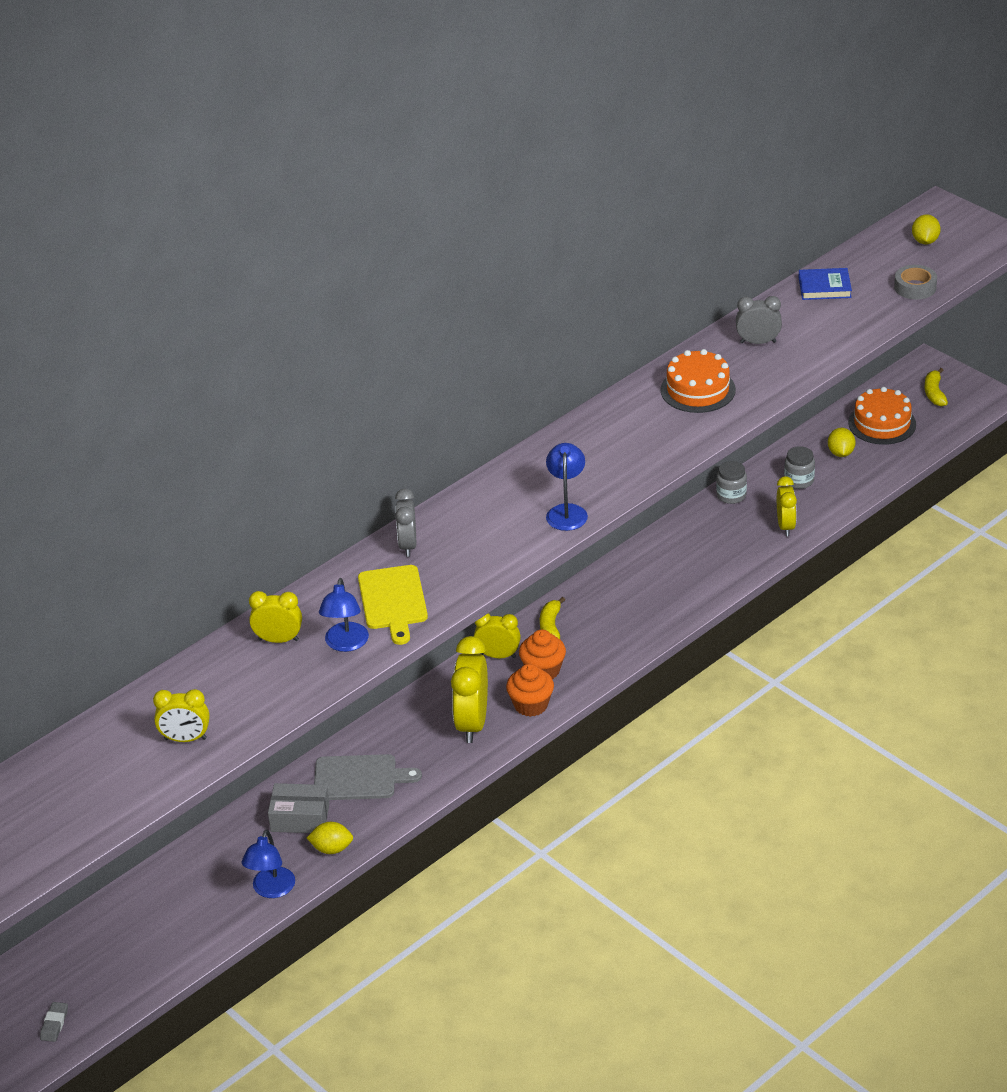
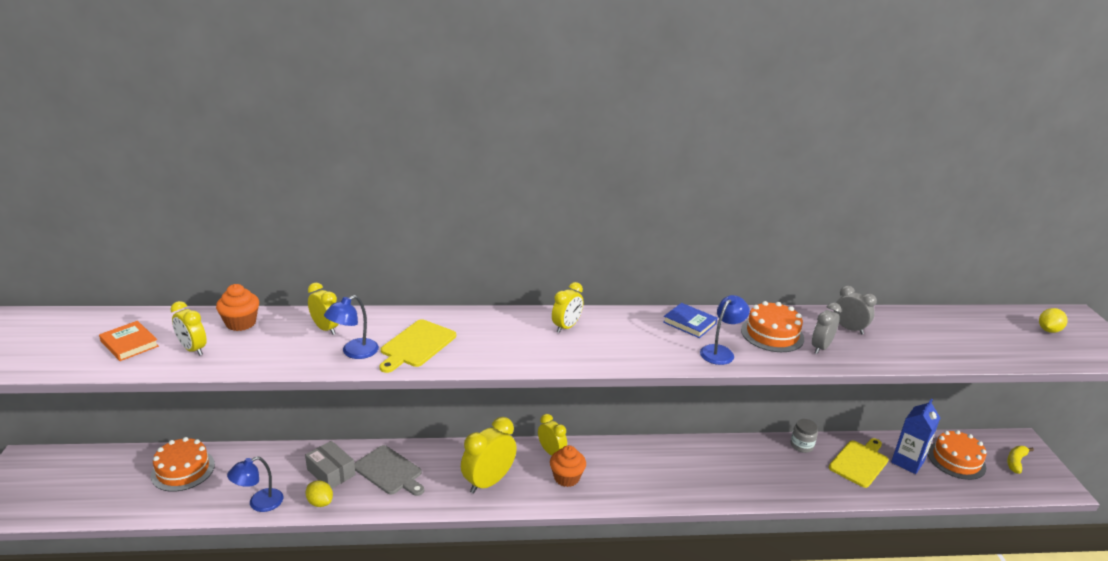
camera: 35 degrees right, 10 degrees down
grey eraser [40,1002,68,1042] -> none
grey clock [395,489,416,557] -> grey clock moved to [812,302,842,354]
orange cupcake [506,664,554,717] -> orange cupcake moved to [216,284,259,331]
yellow banana [540,597,565,639] -> none
blue lamp [546,443,588,531] -> blue lamp moved to [700,295,750,365]
yellow clock [777,476,797,536] -> yellow clock moved to [552,282,583,333]
grey jar [784,446,815,489] -> yellow cutting board [829,438,889,488]
blue book [799,268,852,300] -> blue book moved to [663,303,717,338]
yellow lemon [828,428,855,457] -> blue carton [891,399,940,474]
grey tape [894,265,937,300] -> none
none -> orange book [99,321,159,361]
none -> orange cake [151,437,215,492]

